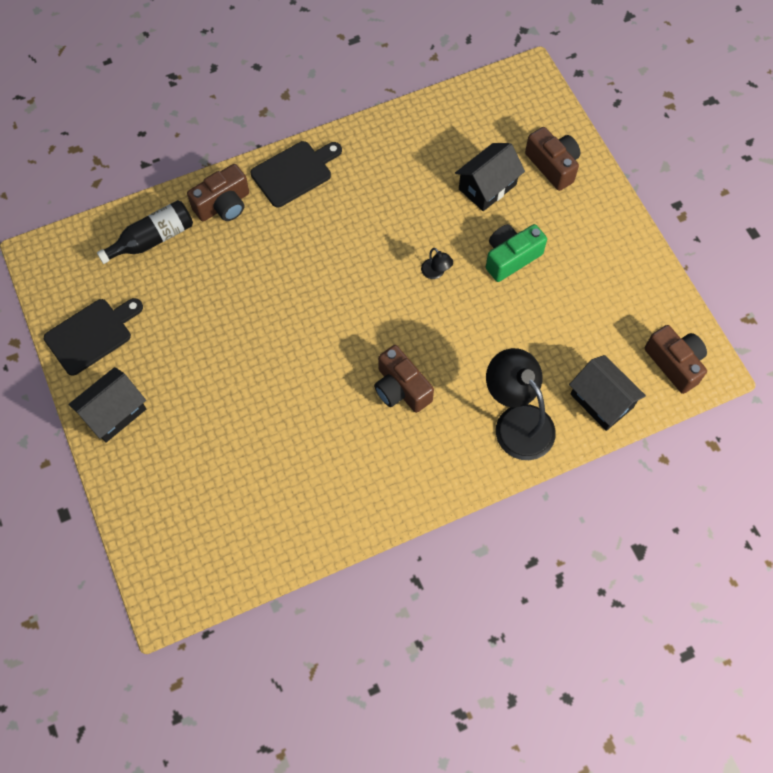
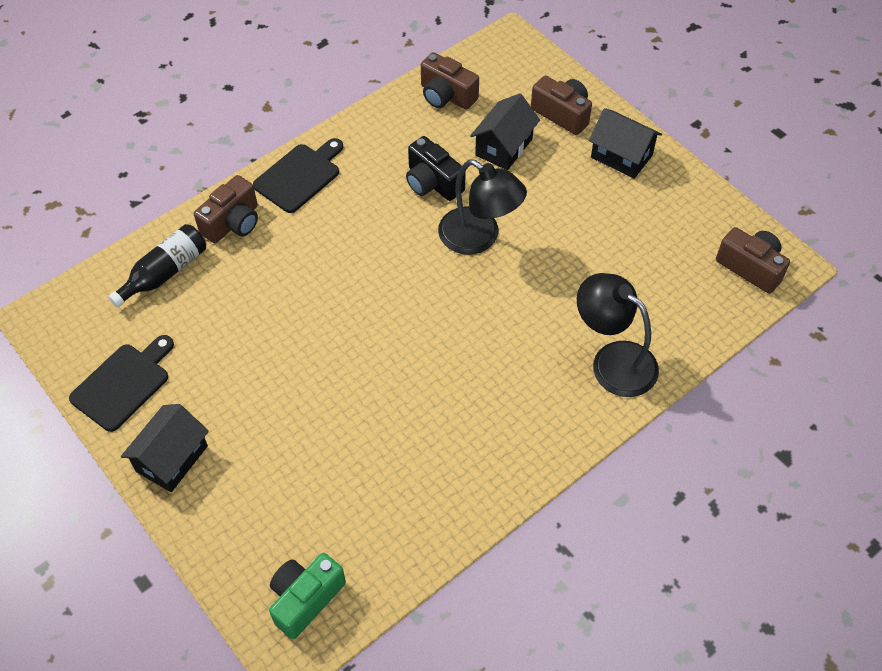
camera: 15 degrees left, 10 degrees down
brown camera [374,345,434,413] -> brown camera moved to [421,52,479,109]
black lamp [421,248,453,279] -> black lamp [438,159,527,255], size x2.37
green camera [486,224,547,282] -> green camera moved to [269,553,346,639]
black house [569,355,646,431] -> black house moved to [589,108,662,179]
none -> black camera [406,136,466,201]

